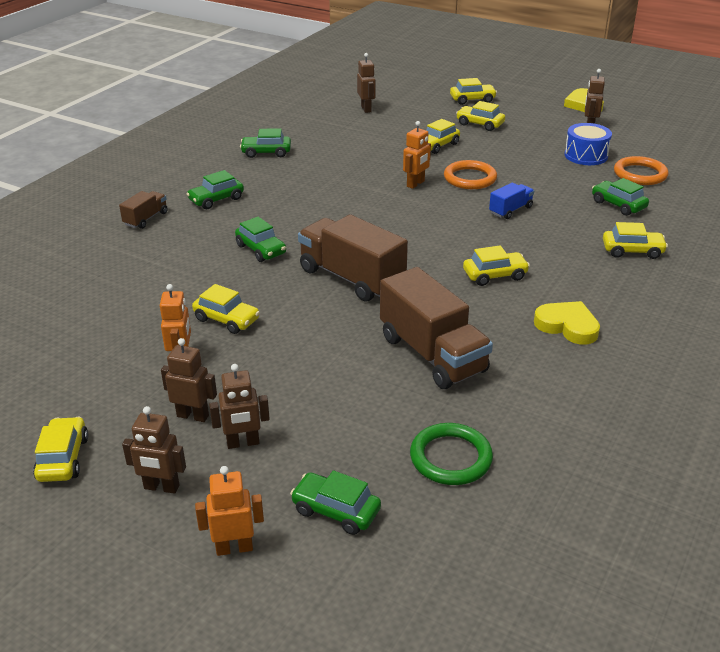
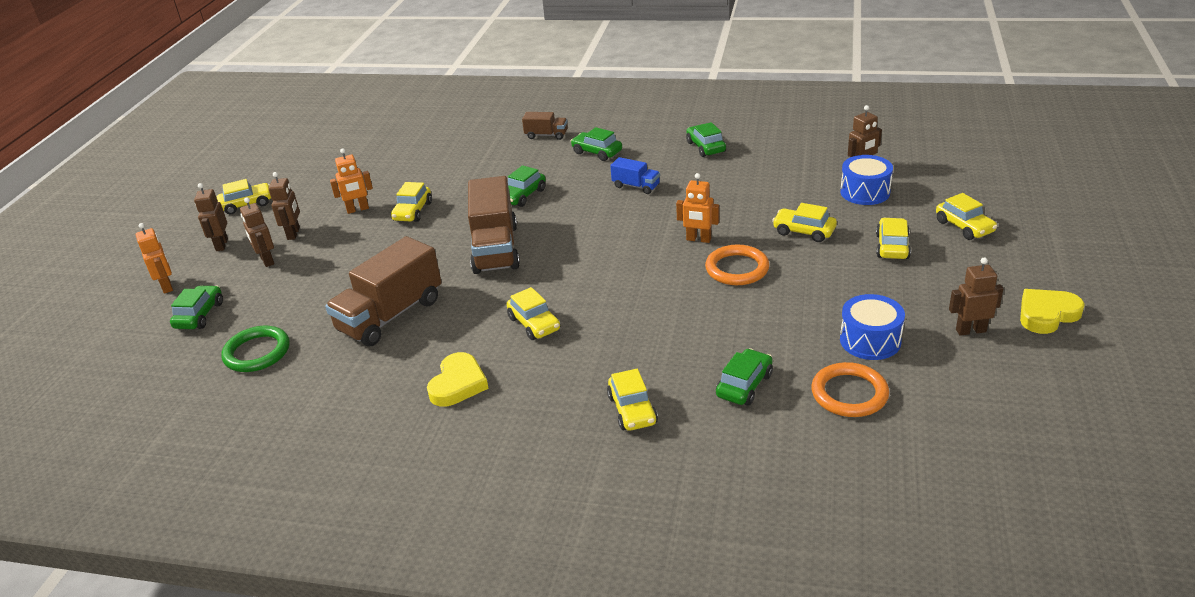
camera: 75 degrees right, 0 degrees up
brown truck [298,214,408,302] -> brown truck turned 150 degrees clockwise [468,176,520,274]
blue truck [489,183,534,219] -> blue truck moved to [610,157,660,194]
none -> blue drum [840,155,893,205]

